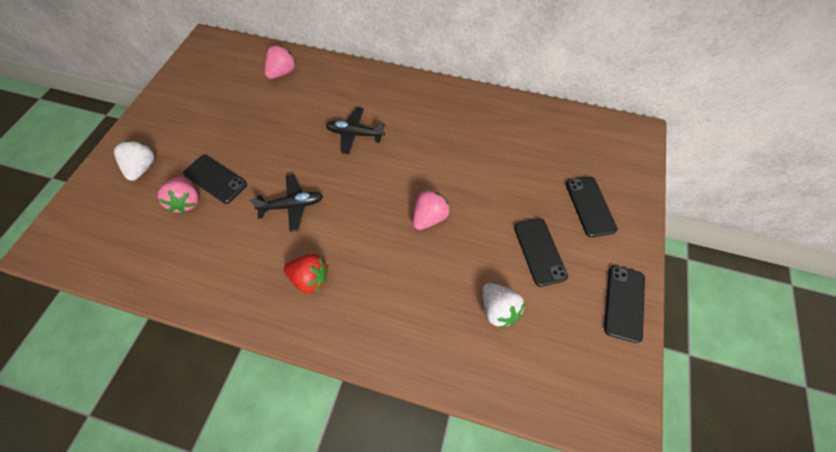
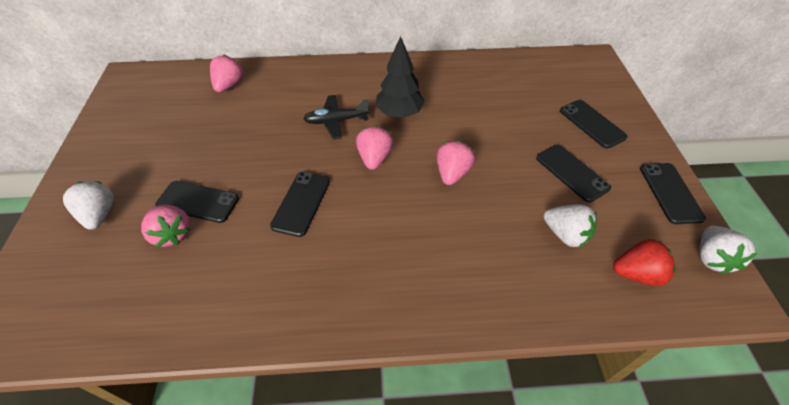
camera: 20 degrees left, 10 degrees down
black plane [250,175,323,232] -> black phone [270,171,330,237]
red strawberry [284,254,328,293] -> red strawberry moved to [613,239,676,286]
none -> pink strawberry [356,125,393,170]
none -> black tree [376,36,425,118]
none -> white strawberry [699,226,757,274]

